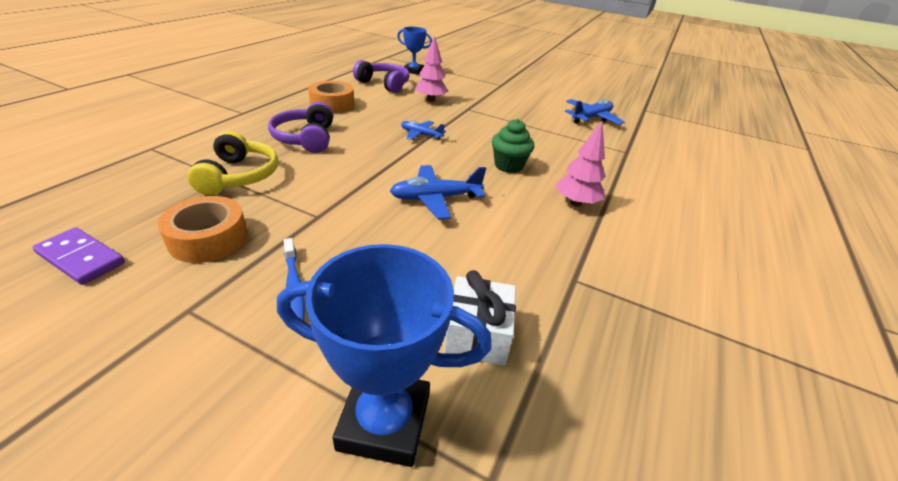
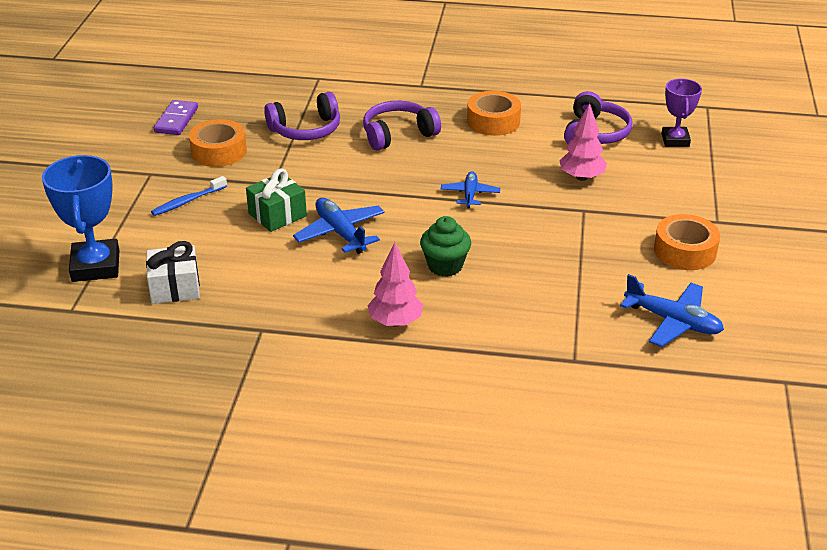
camera: 75 degrees right, 0 degrees up
yellow headphones [188,131,278,195] -> purple headphones [264,92,340,140]
blue trophy [397,27,432,75] -> purple trophy [662,79,702,147]
none -> green gift [246,168,307,232]
none -> orange tape [654,214,720,270]

